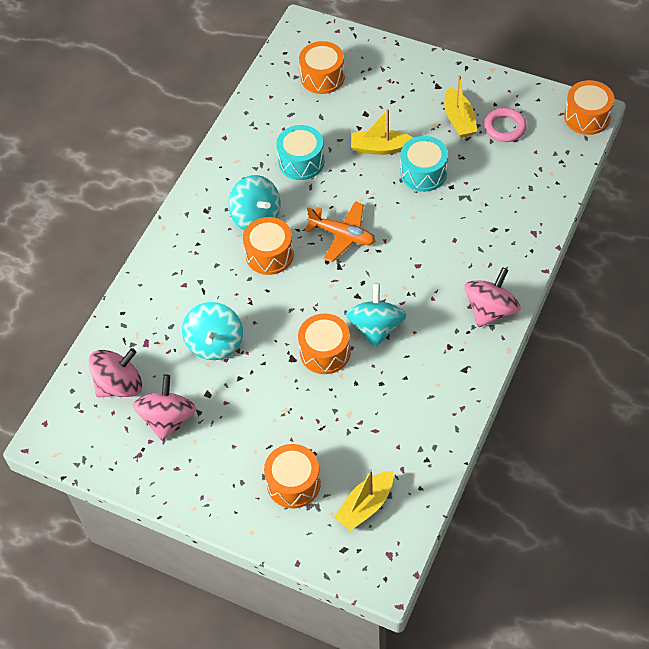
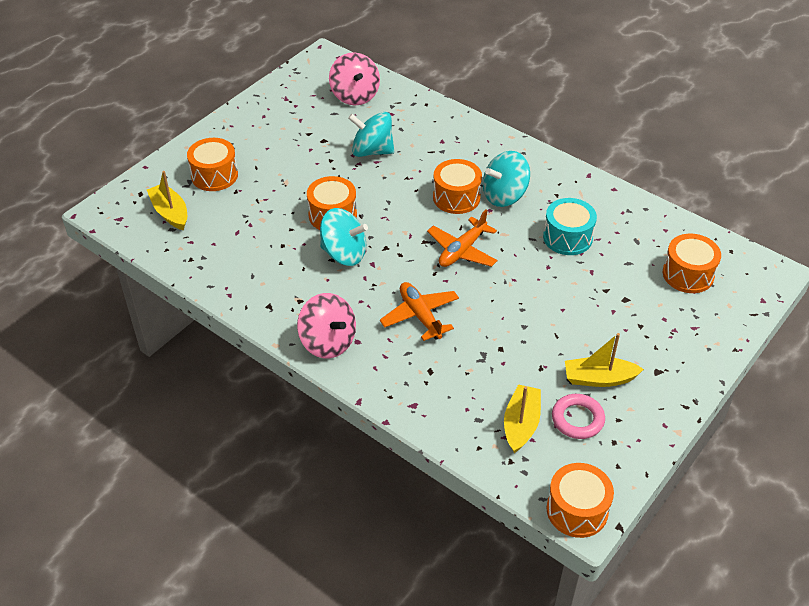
camera: 100 degrees right, 10 degrees down
pink spinning top [133,374,196,441] -> none
yellow boat [351,109,413,155] -> yellow boat moved to [504,384,541,453]
turquoise drum [400,136,448,192] -> none
none -> orange plane [380,282,459,341]

